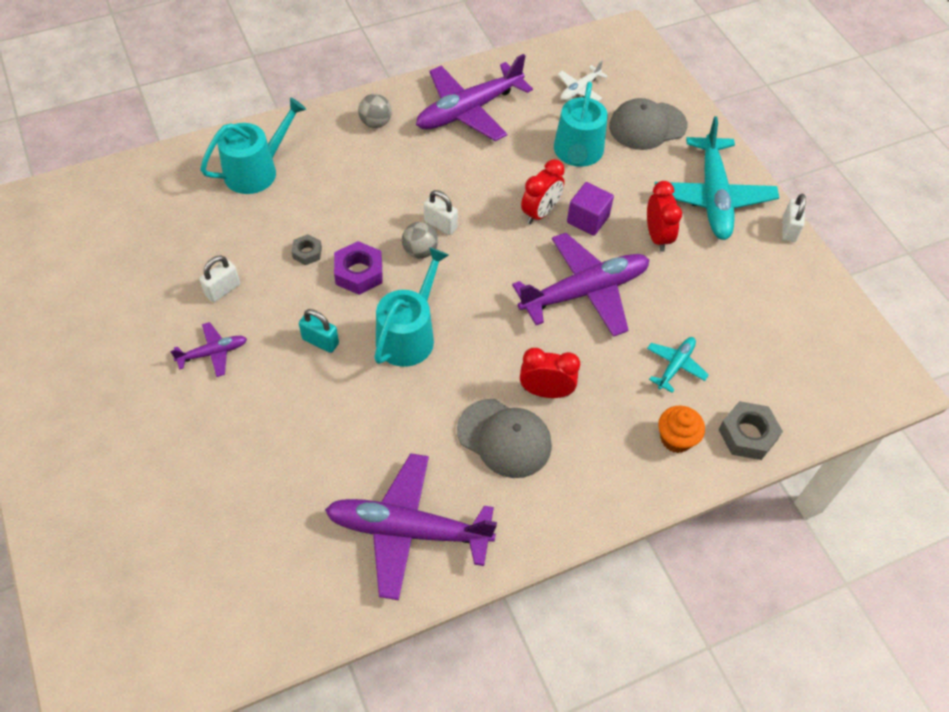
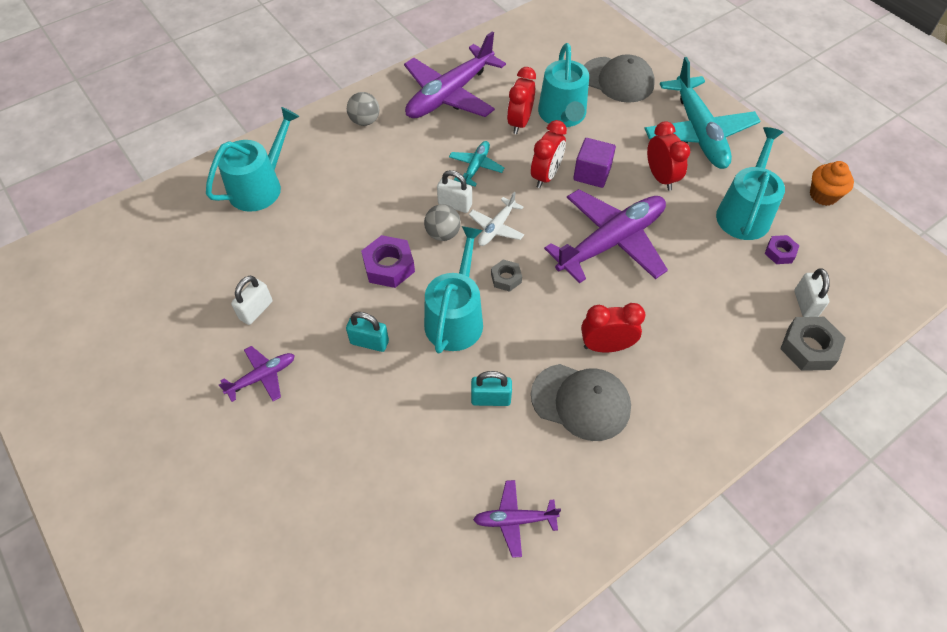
camera: 10 degrees left, 0 degrees up
grey nut [292,234,322,265] -> grey nut moved to [491,259,522,292]
purple plane [325,453,497,600] -> purple plane [473,480,561,558], size x0.48
white plane [558,61,607,101] -> white plane moved to [469,191,524,246]
grey cap [609,98,687,150] -> grey cap turned 120 degrees counterclockwise [584,54,655,103]
turquoise plane [647,337,709,393] -> turquoise plane moved to [449,141,505,187]
orange cupcake [658,406,705,453] -> orange cupcake moved to [810,161,854,206]
white padlock [782,194,806,242] -> white padlock moved to [794,268,830,317]
none -> turquoise padlock [471,371,512,406]
none -> red clock [507,67,536,134]
none -> turquoise watering can [716,127,785,240]
none -> purple nut [765,235,799,264]

